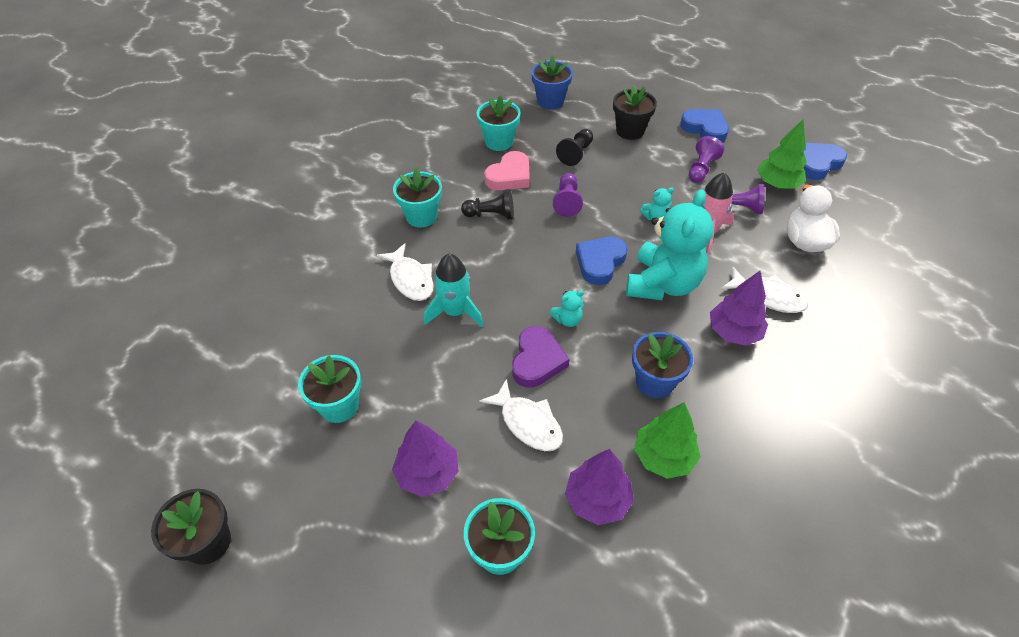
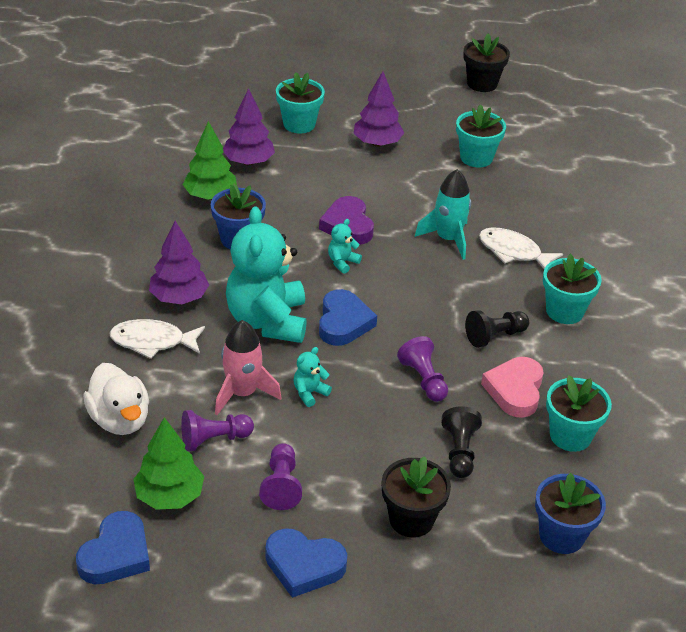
camera: 150 degrees right, 10 degrees down
white fish [479,379,563,451] -> none

